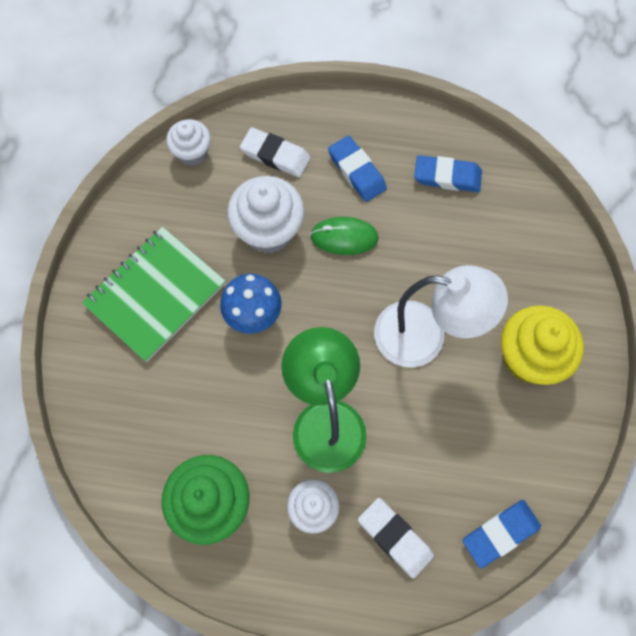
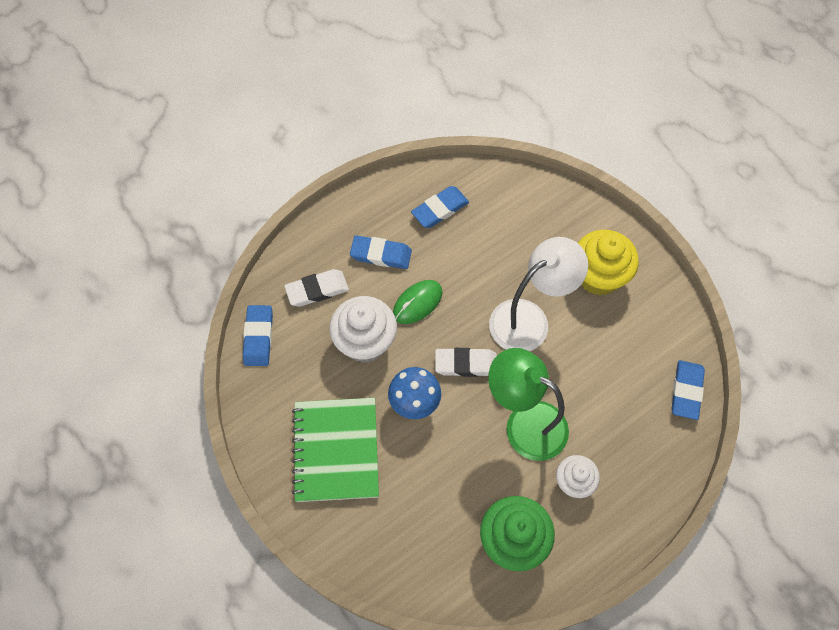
camera: 45 degrees left, 5 degrees down
white cupcake [166,119,211,166] -> blue eraser [243,305,273,366]
white eraser [358,498,434,578] -> white eraser moved to [435,348,497,377]

